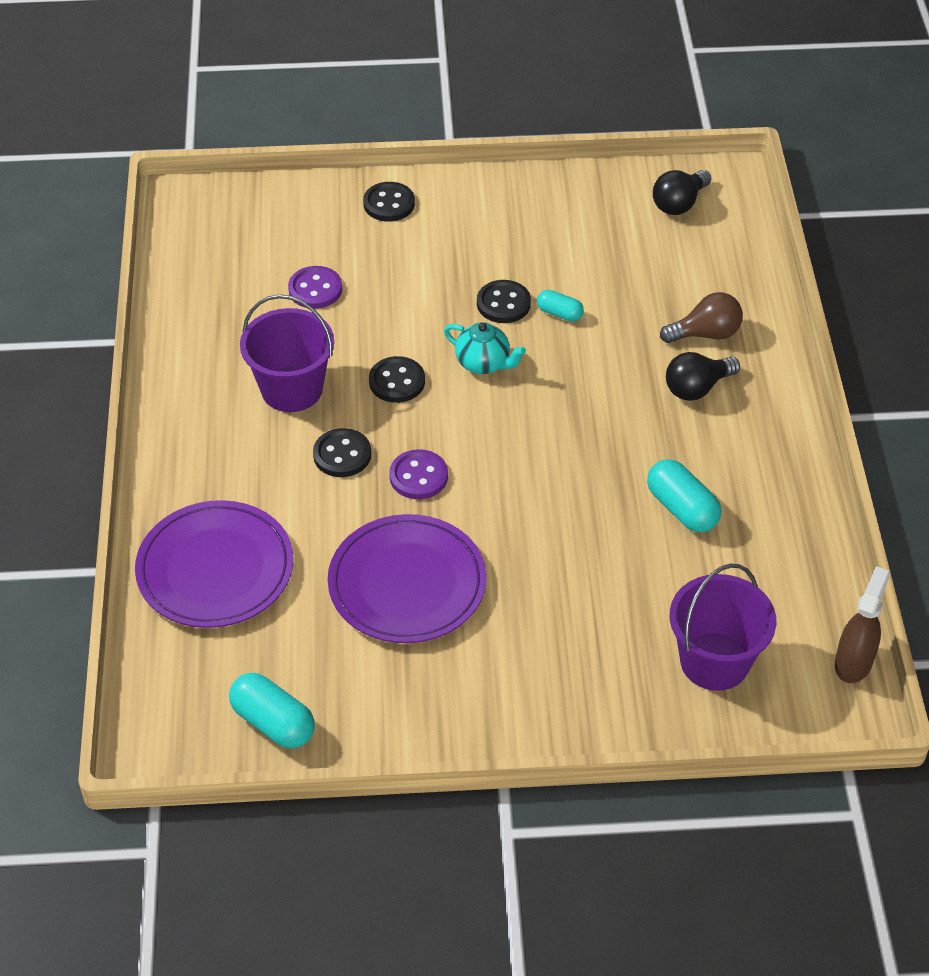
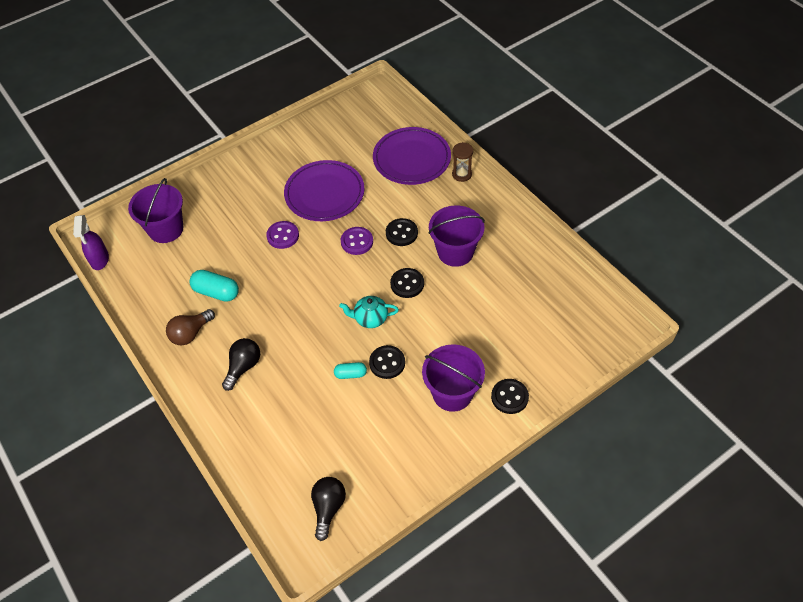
camera: 150 degrees right, 5 degrees up
turquoise capsule [229,673,315,748] -> none
purple button [288,266,342,309] -> purple button moved to [266,221,299,249]
brown light bulb [660,292,743,343] -> brown light bulb moved to [166,309,215,345]
brown spray bottle [835,566,890,683] -> purple spray bottle [73,215,109,270]
none -> purple bucket [422,344,485,412]
none -> brown hourglass [452,142,473,182]

